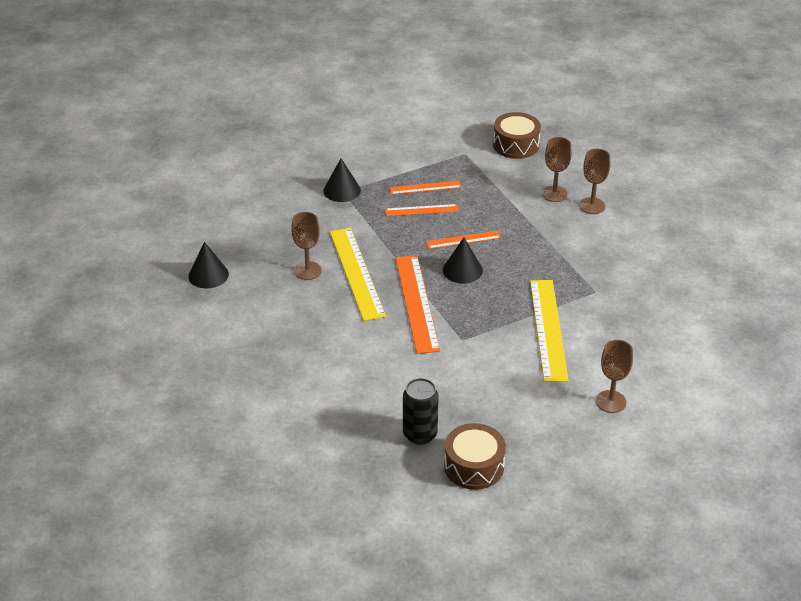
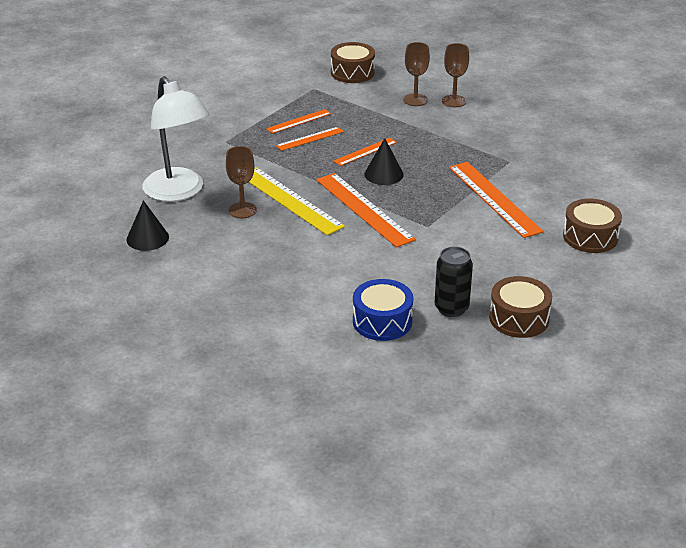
camera: 25 degrees left, 5 degrees down
black cone [323,159,361,202] -> none
yellow ruler [530,280,569,382] -> orange ruler [449,162,544,238]
brown goblet [596,340,633,413] -> brown drum [563,199,622,253]
none -> white lamp [142,76,210,202]
none -> blue drum [353,279,413,341]

